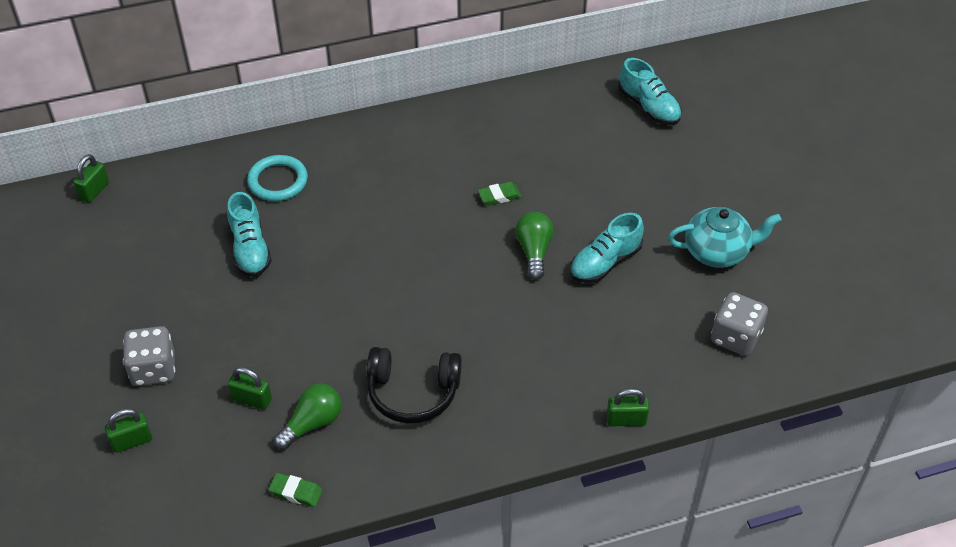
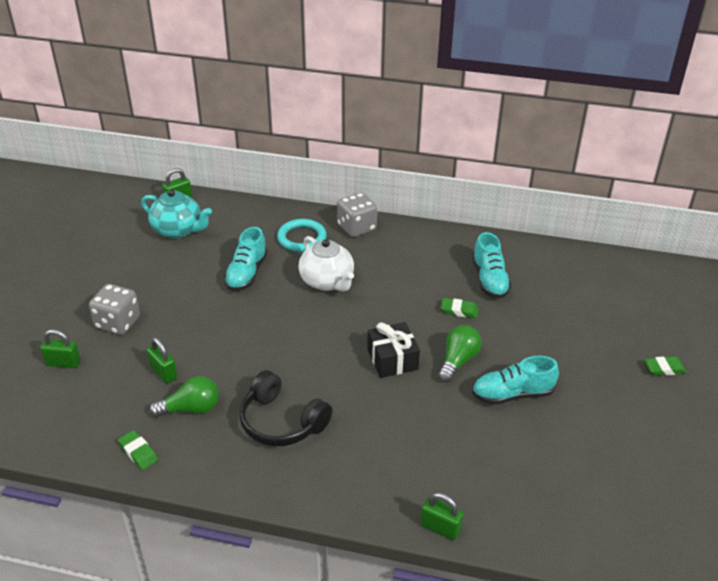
camera: 30 degrees right, 10 degrees down
turquoise shoe [618,58,682,125] -> turquoise shoe moved to [472,232,512,299]
turquoise teapot [668,207,782,268] -> turquoise teapot moved to [141,189,212,238]
grey dice [711,292,768,356] -> grey dice moved to [337,192,377,237]
none -> white teapot [298,236,354,292]
none -> black gift [367,322,420,378]
none -> green eraser [644,356,686,376]

